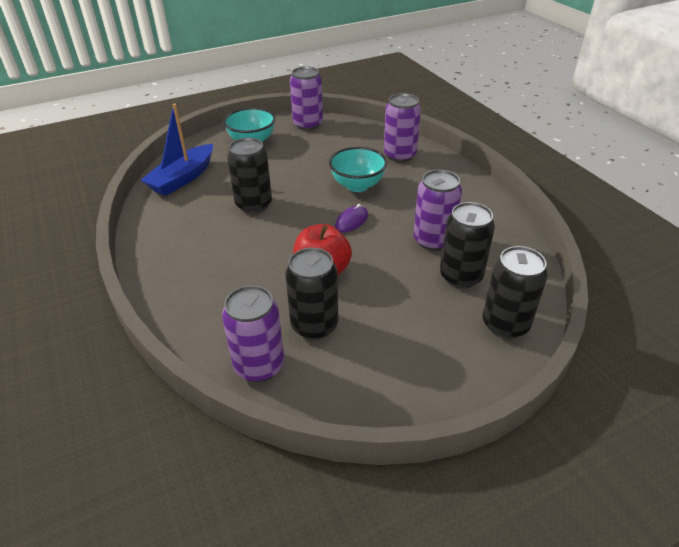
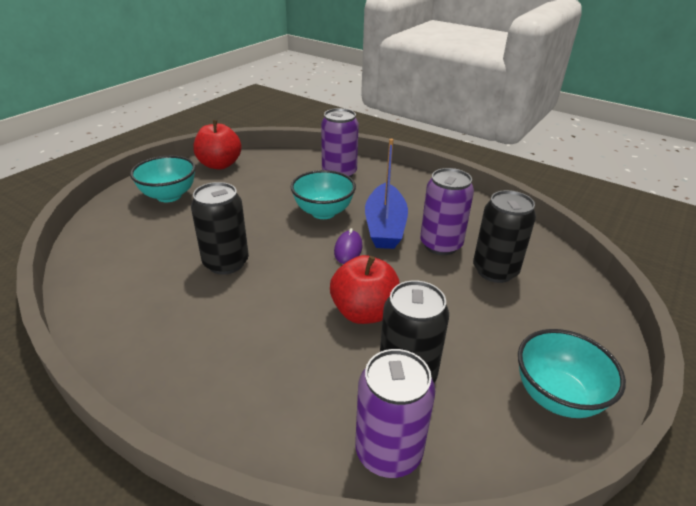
camera: 30 degrees left, 5 degrees down
blue boat [141,104,213,196] -> blue boat moved to [365,139,408,249]
purple can [290,66,323,130] -> red apple [193,120,242,169]
black can [483,246,548,339] -> none
none -> turquoise bowl [518,329,626,418]

